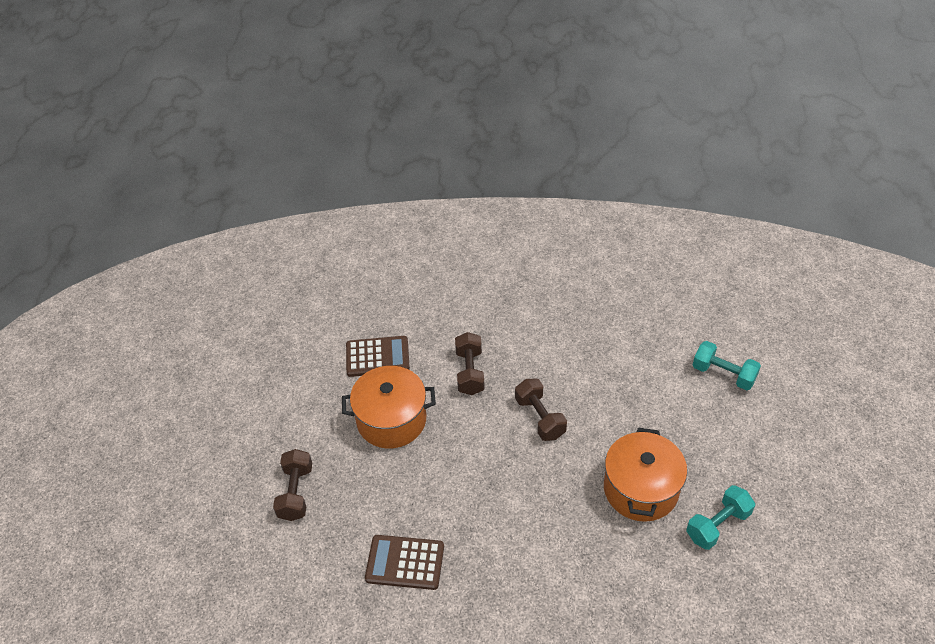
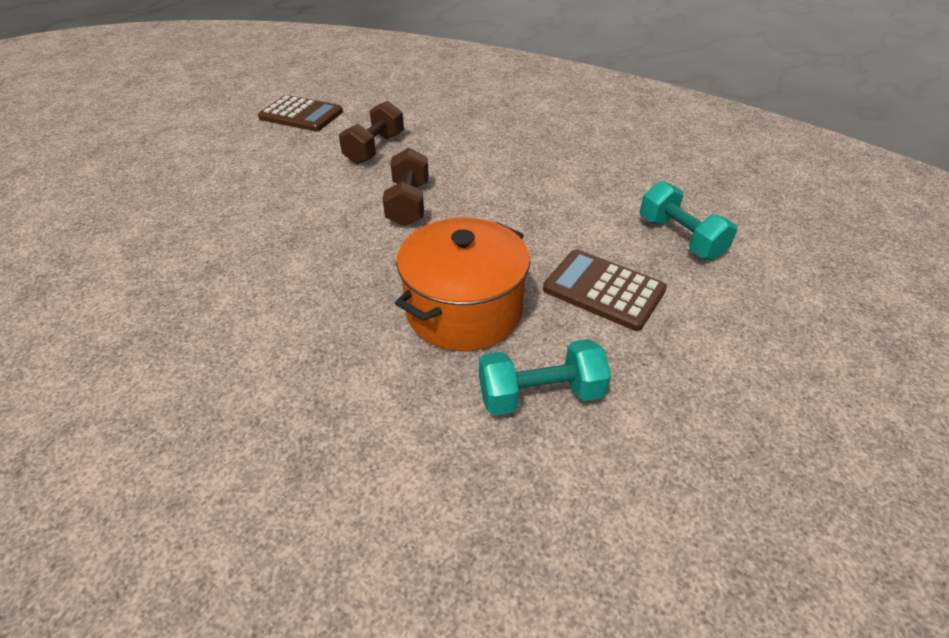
camera: 25 degrees right, 5 degrees down
brown dumbbell [273,449,312,521] -> none
orange pot [342,366,436,449] -> none
brown calculator [365,535,444,590] -> brown calculator moved to [543,249,667,331]

